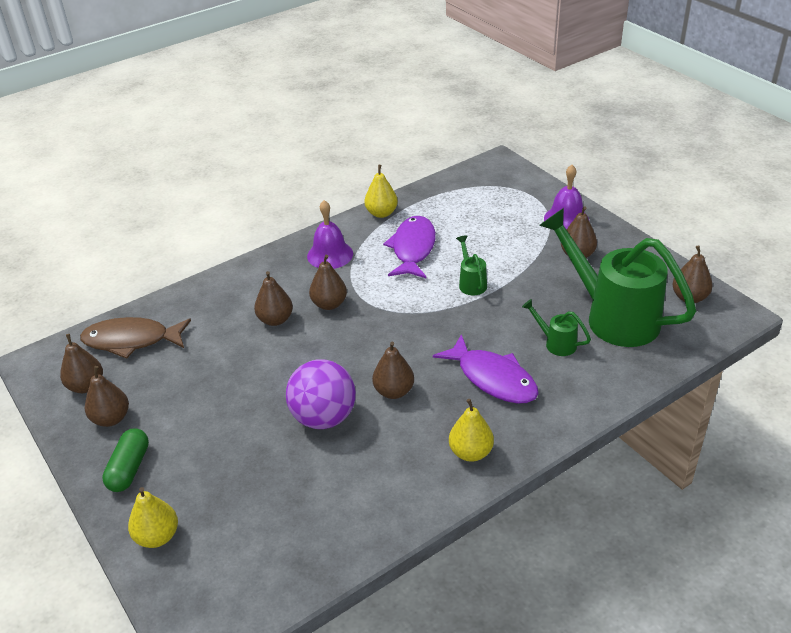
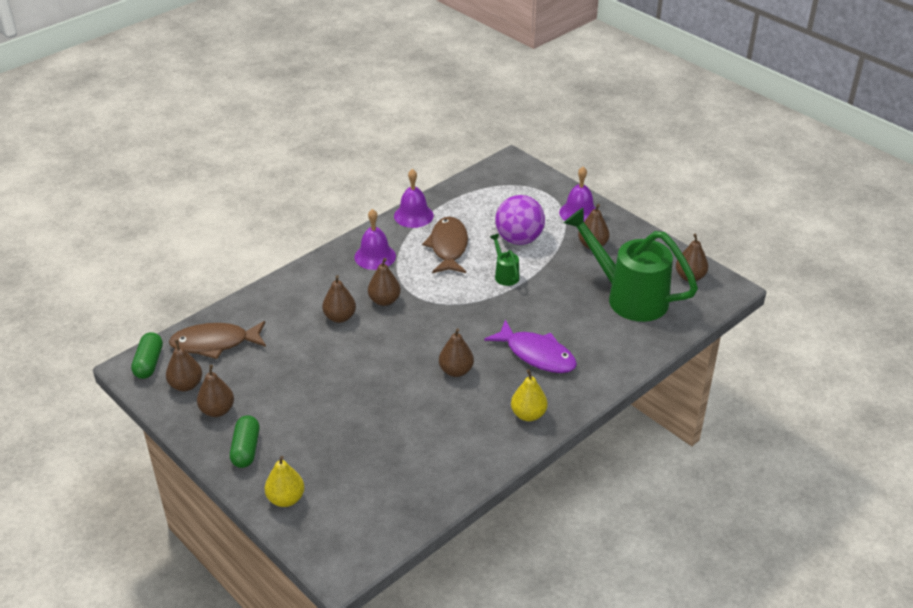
camera: 10 degrees left, 0 degrees up
purple ball [286,360,356,429] -> purple ball moved to [495,195,545,245]
yellow pear [364,165,398,218] -> purple bell [394,169,434,228]
purple fish [383,216,436,279] -> brown fish [422,217,468,273]
green watering can [522,299,591,356] -> none
none -> green capsule [131,332,163,379]

